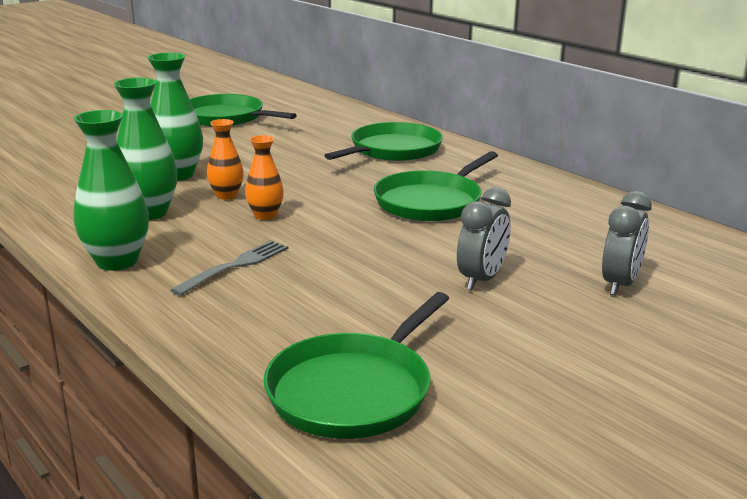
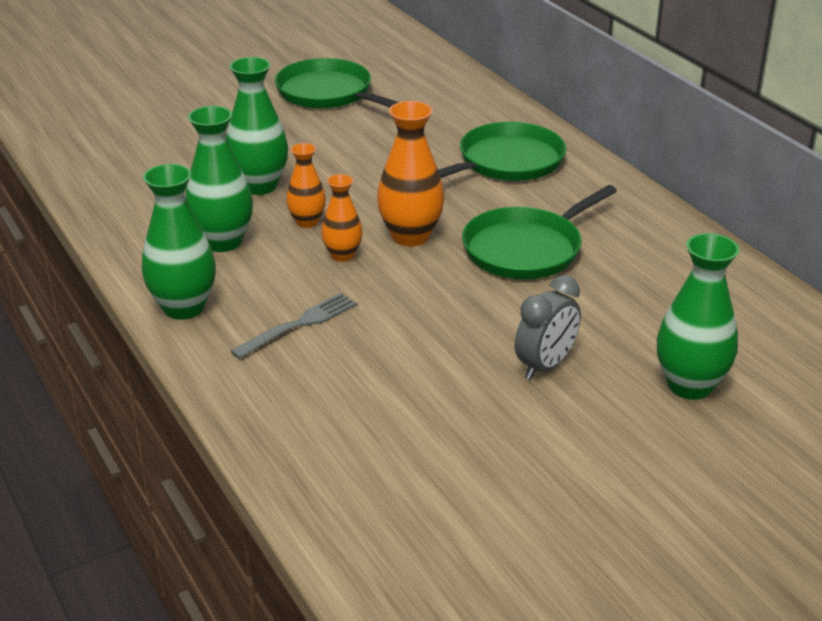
camera: 10 degrees right, 10 degrees up
green pan [263,292,449,439] -> none
grey clock [602,191,652,296] -> green vase [657,233,739,400]
none -> orange vase [377,101,444,247]

